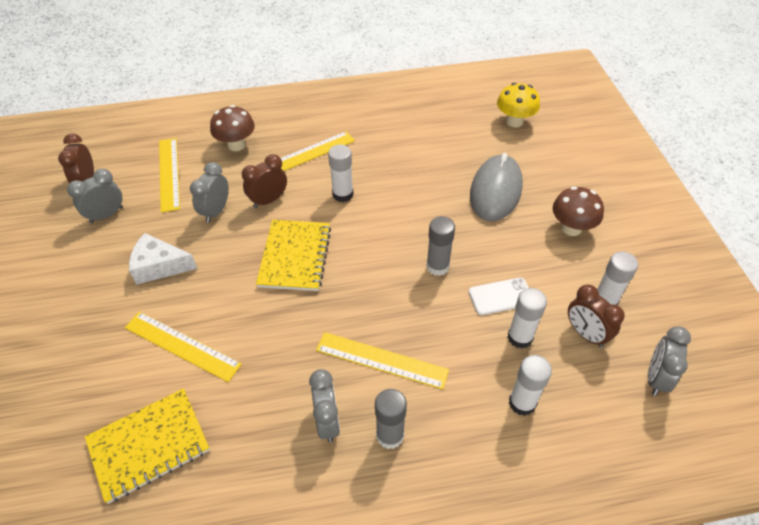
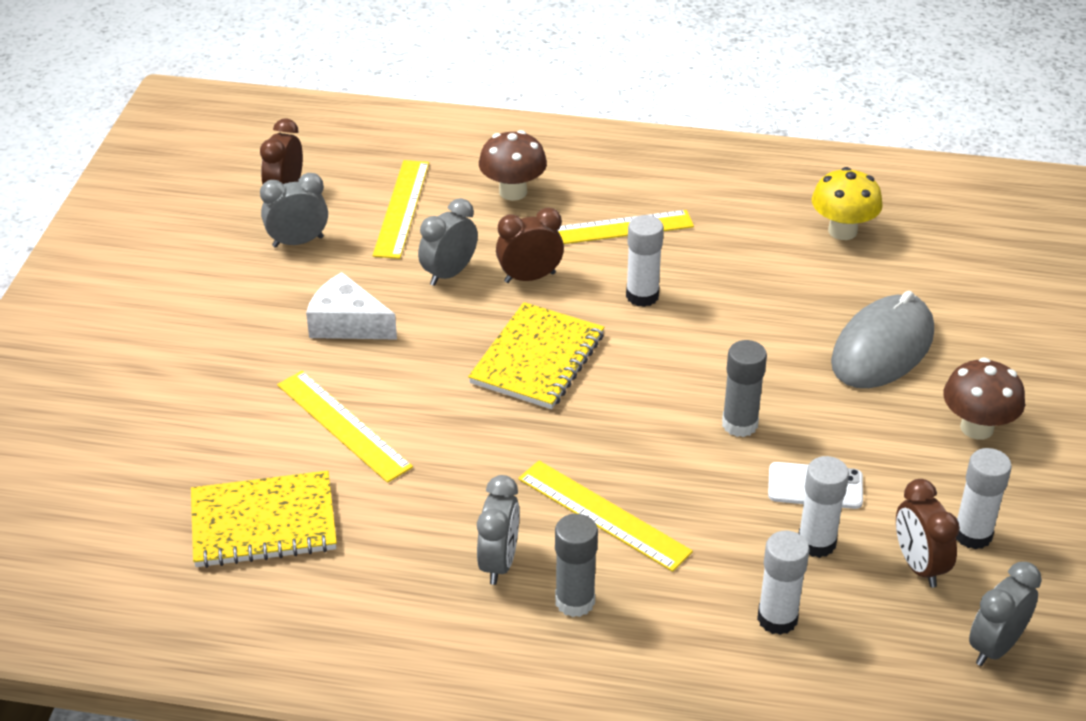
camera: 20 degrees right, 10 degrees down
yellow mushroom [497,83,540,127] -> yellow mushroom moved to [812,167,883,240]

